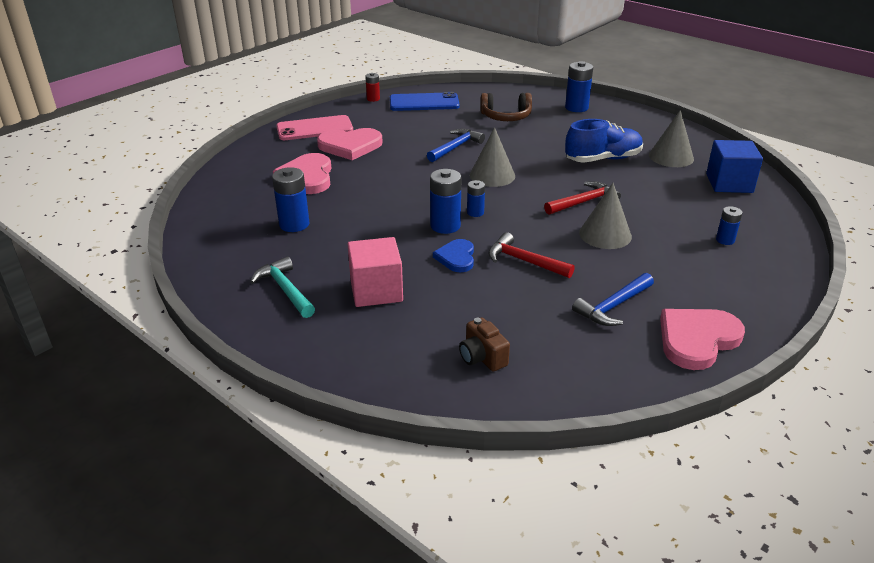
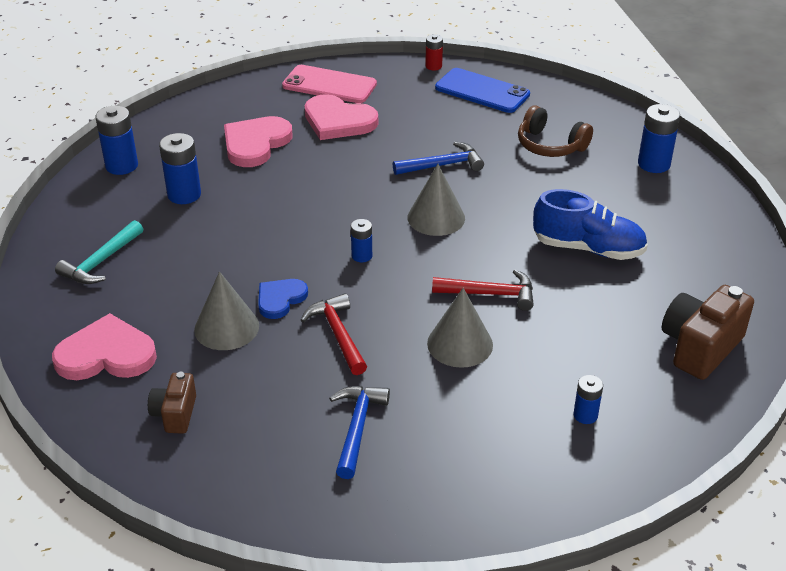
camera: 35 degrees right, 5 degrees up
turquoise hammer [250,256,315,318] -> turquoise hammer turned 150 degrees counterclockwise [55,220,143,284]
pink cube [348,237,403,307] -> none
blue battery [430,169,461,234] -> blue battery moved to [95,106,138,175]
blue hammer [572,273,654,326] -> blue hammer turned 105 degrees clockwise [329,386,390,479]
grey cone [649,110,694,167] -> grey cone moved to [194,271,259,350]
pink heart [660,309,745,370] -> pink heart moved to [52,313,157,380]
blue cube [706,140,763,193] -> brown camera [662,285,754,380]

